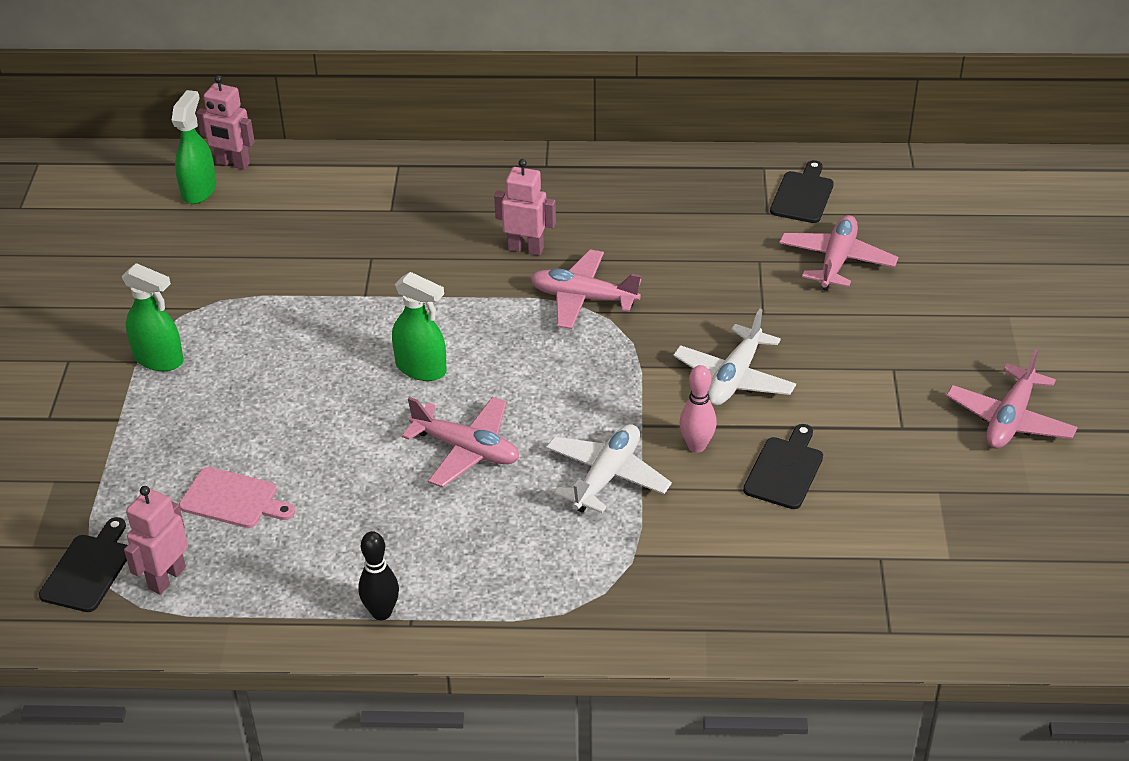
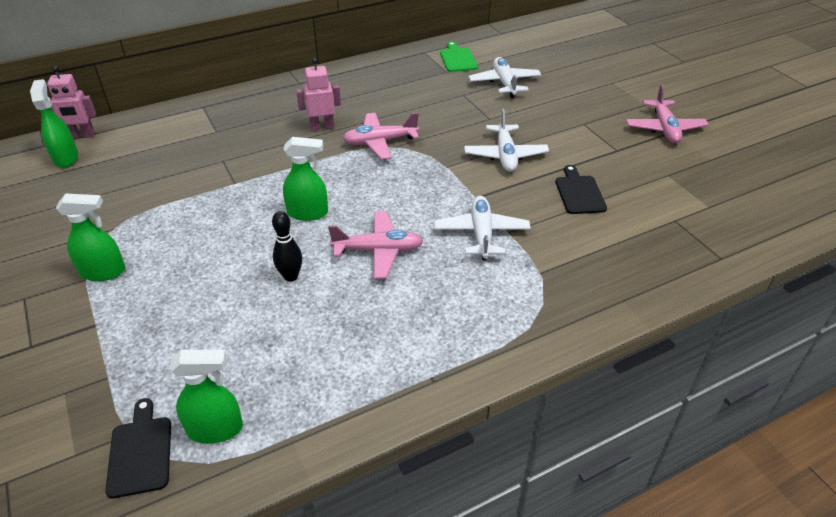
camera: 30 degrees left, 0 degrees up
pink robot [124,486,188,594] -> green spray bottle [170,350,243,444]
pink cutting board [179,467,295,528] -> none
black bowling pin [358,531,399,620] -> black bowling pin moved to [272,211,302,282]
pink bowling pin [679,365,717,452] -> none
black cutting board [770,160,834,223] -> green cutting board [440,41,478,72]
pink plane [779,215,898,291] -> white plane [469,57,541,98]

